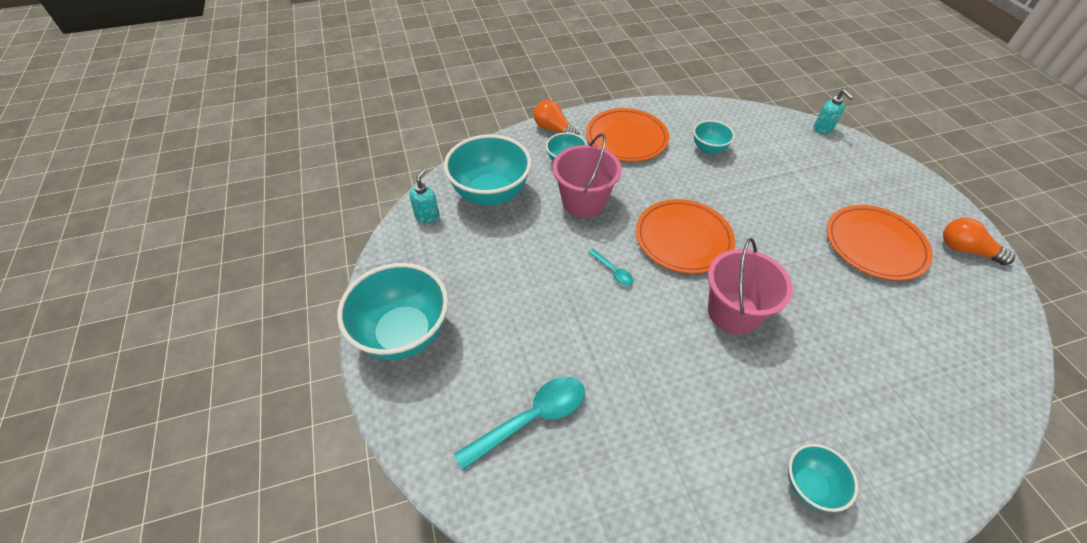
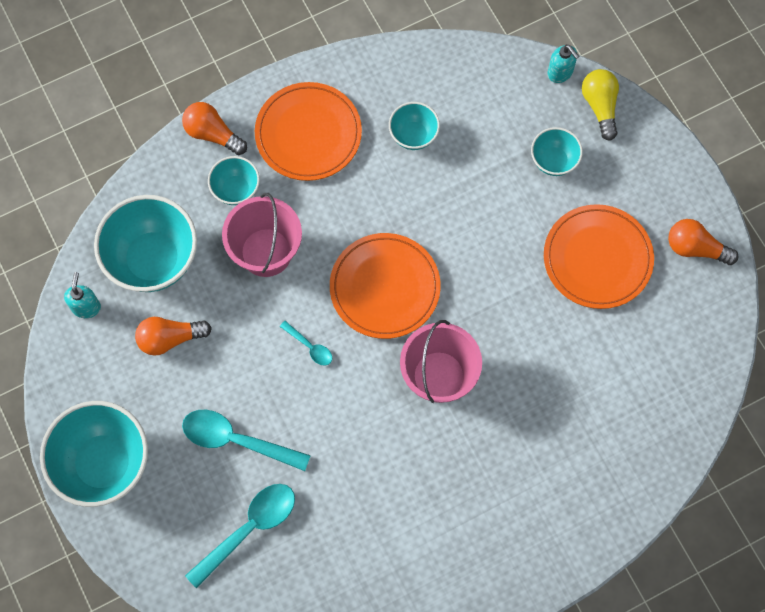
camera: 10 degrees left, 20 degrees up
turquoise bowl [788,444,858,512] -> turquoise bowl moved to [531,127,583,176]
none -> orange light bulb [135,317,212,356]
none -> turquoise spoon [182,410,311,471]
none -> yellow light bulb [582,69,619,141]

